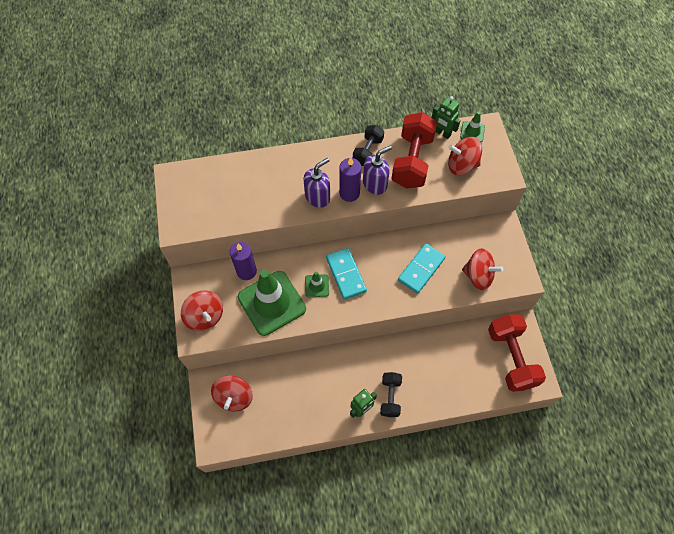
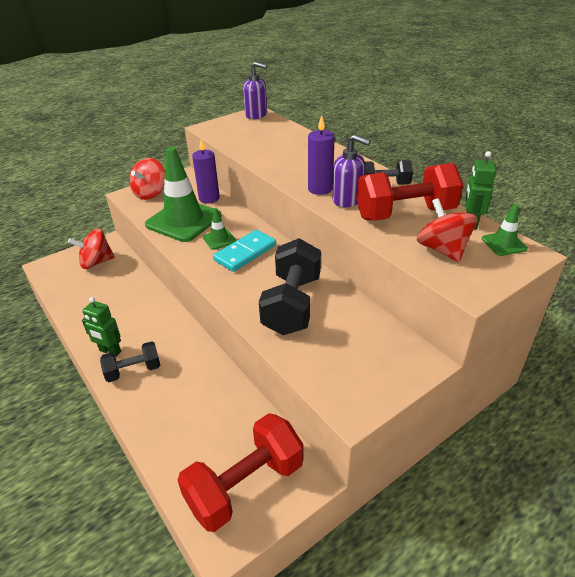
camera: 65 degrees right, 25 degrees down
purple soap dispenser [304,158,330,208] -> purple soap dispenser moved to [243,62,267,119]
turquoise domino [398,243,446,294] -> black dumbbell [259,238,321,335]
red spinning top [462,248,503,290] -> none

